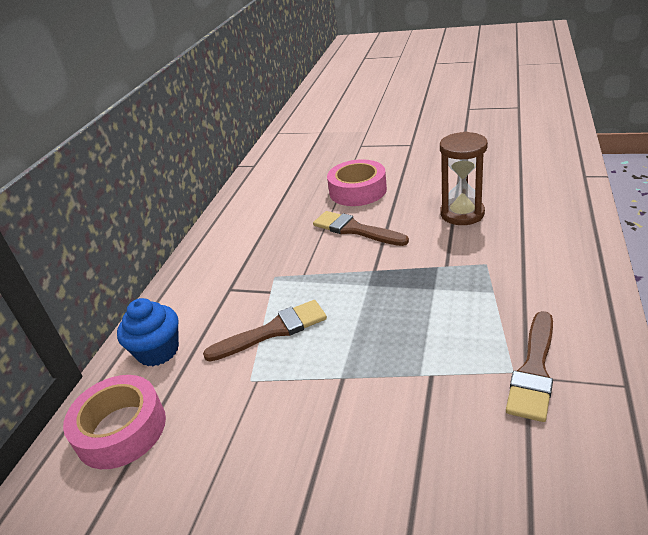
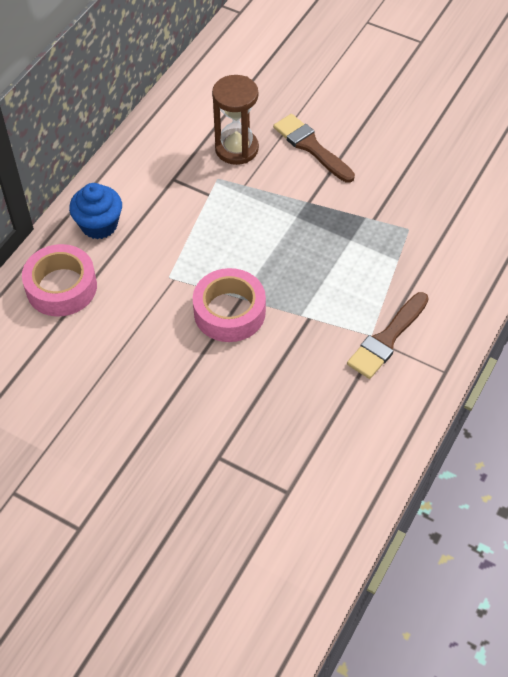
camera: 10 degrees right, 20 degrees up
brown brush [203,300,327,362] -> none
pink tape [327,159,387,206] -> pink tape moved to [193,268,266,342]
brown hourglass [440,132,488,225] -> brown hourglass moved to [212,75,259,165]

